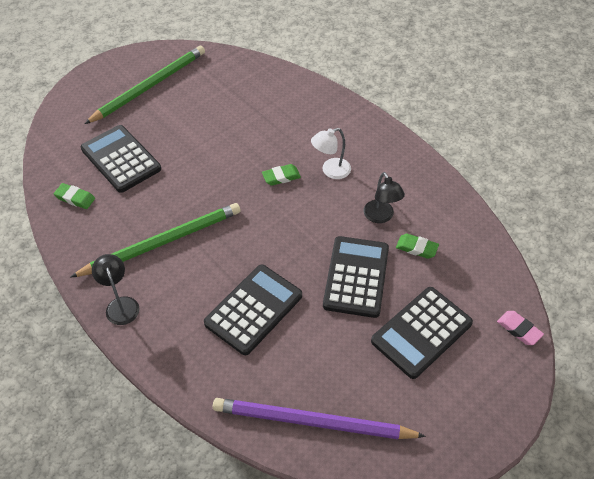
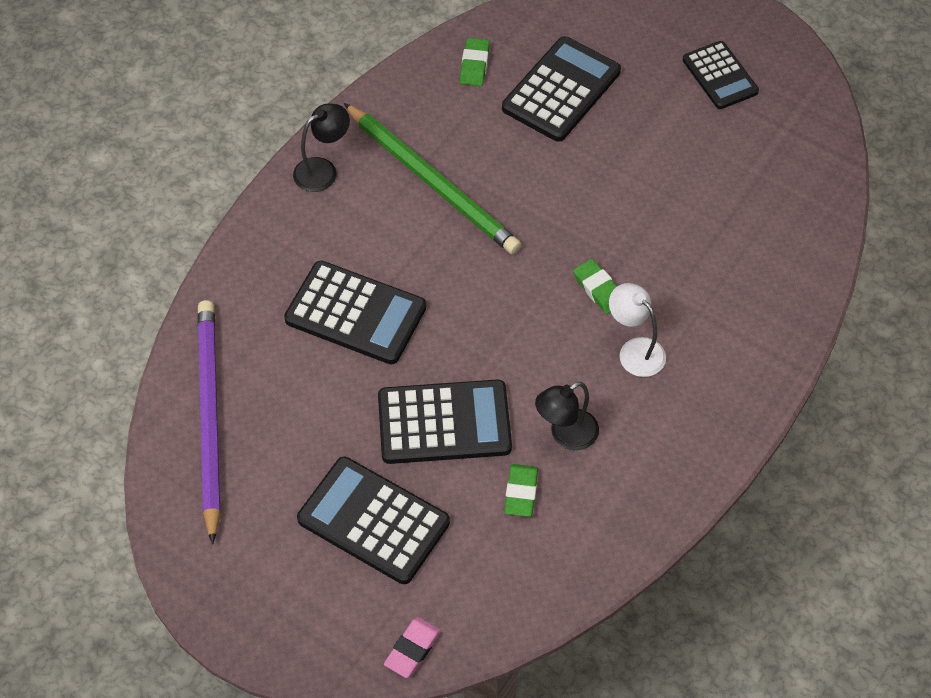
camera: 75 degrees right, 5 degrees up
green pencil [85,46,205,124] -> black calculator [683,41,759,109]

